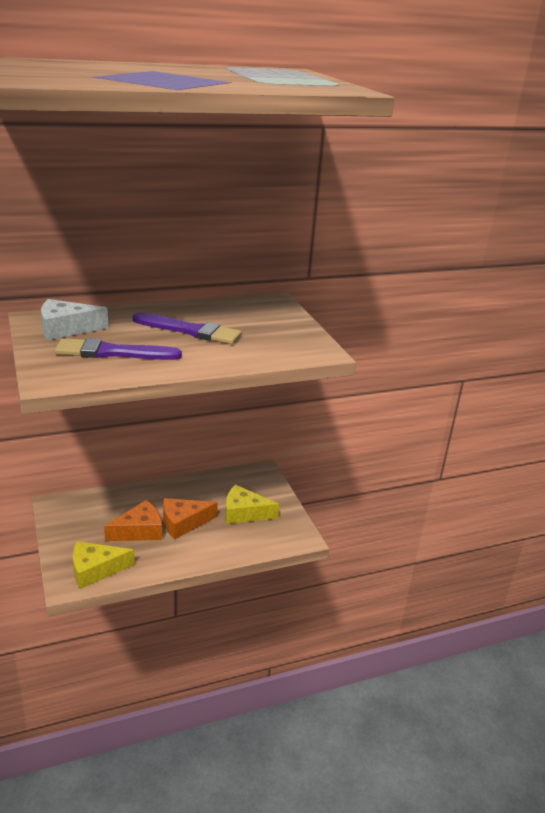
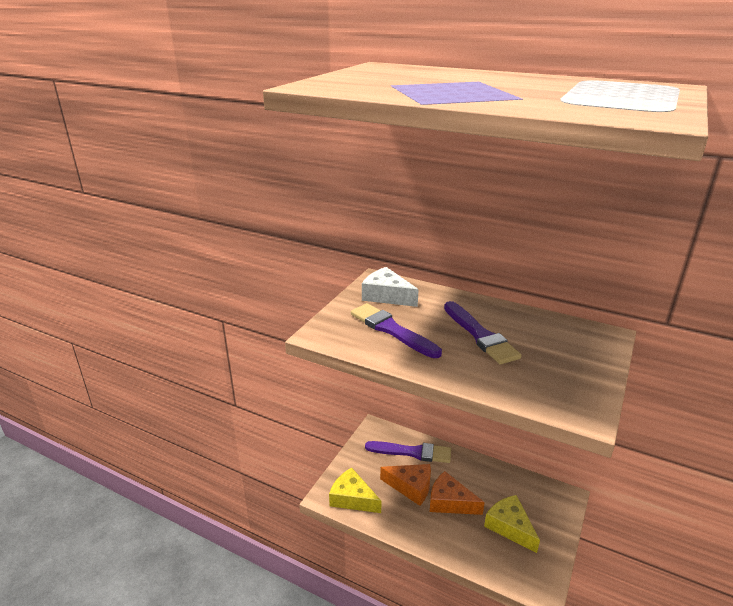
camera: 50 degrees right, 0 degrees up
none -> purple brush [365,441,451,463]

